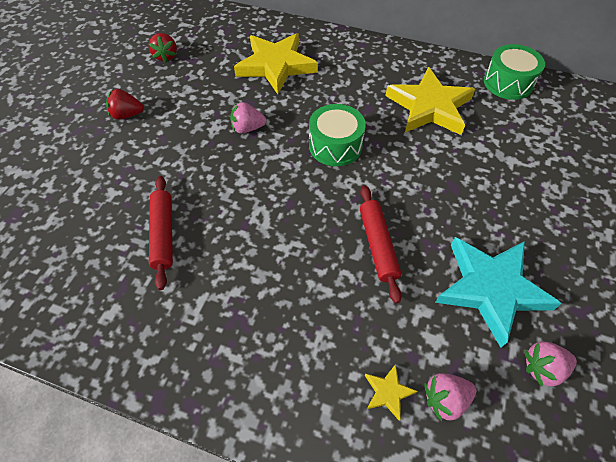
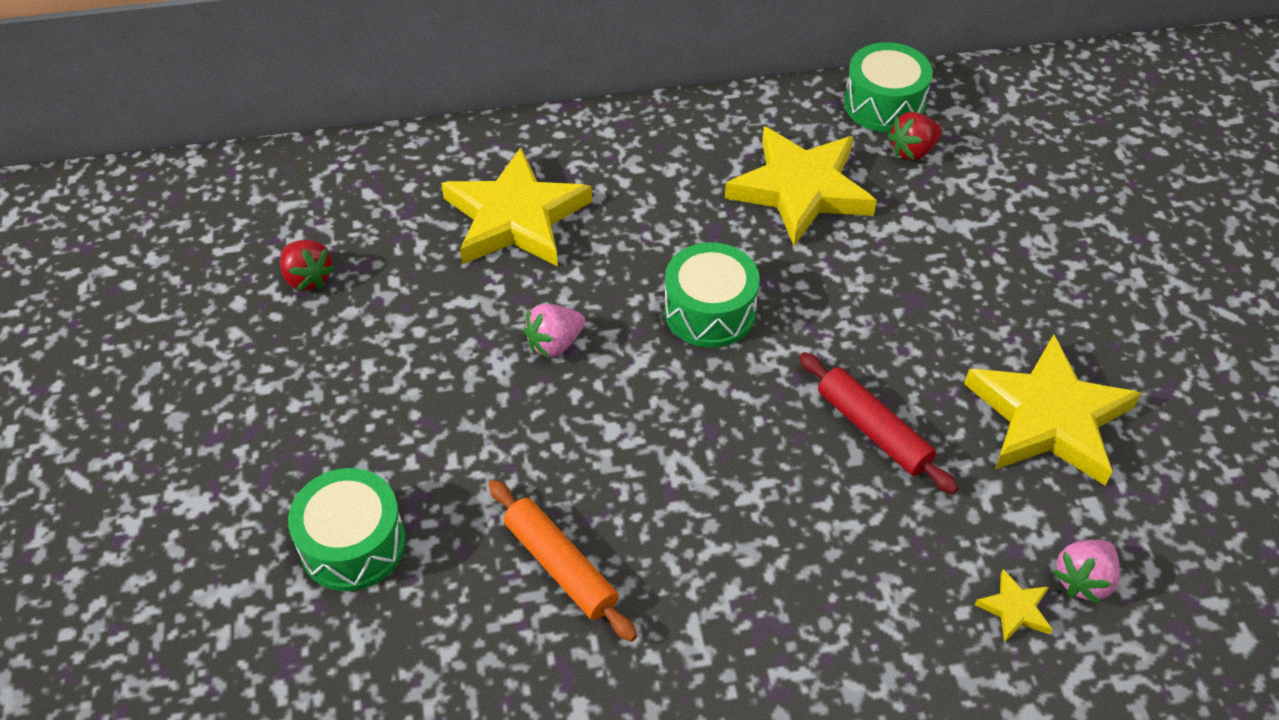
camera: 30 degrees left, 5 degrees down
red strawberry [106,89,144,119] -> red strawberry moved to [887,112,942,161]
red rolling pin [149,176,173,290] -> orange rolling pin [489,480,637,642]
turquoise star [435,237,562,348] -> yellow star [964,334,1142,485]
pink strawberry [525,341,577,386] -> none
none -> green drum [288,468,406,591]

